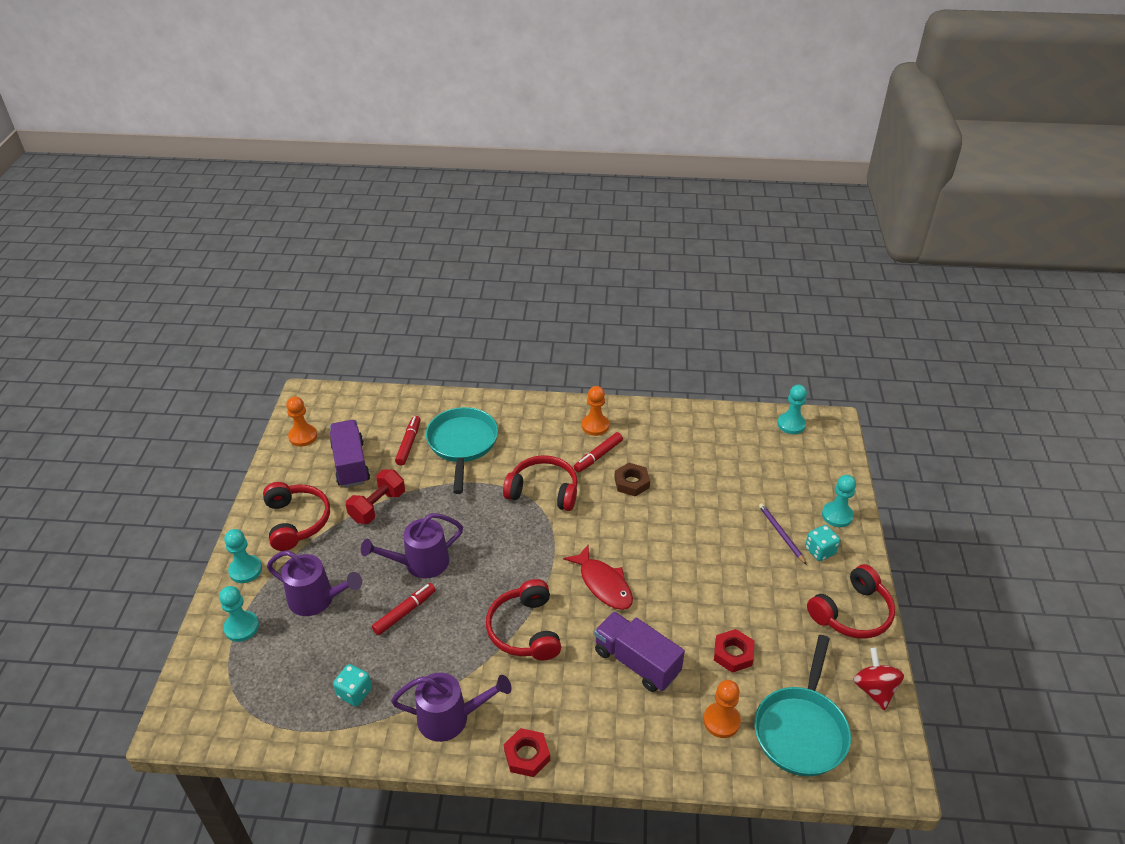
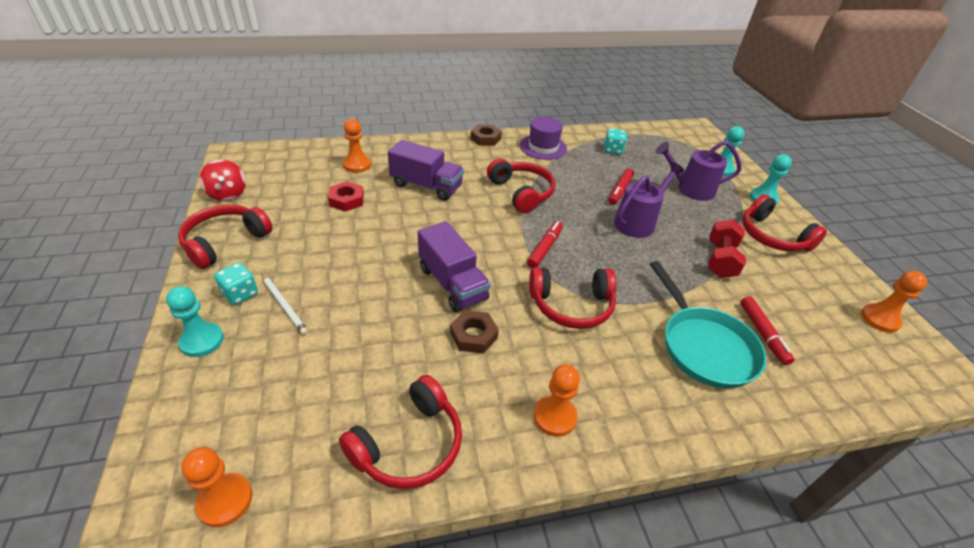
camera: 160 degrees right, 0 degrees up
purple truck [330,420,370,488] -> purple truck moved to [418,221,491,312]
purple watering can [391,673,511,742] -> purple hat [520,117,567,160]
red nut [504,728,550,777] -> brown nut [471,124,502,146]
red fish [563,545,633,610] -> none
red marker [574,432,623,472] -> red marker moved to [527,221,563,268]
turquoise pan [754,635,851,776] -> none
purple pencil [759,503,807,565] -> white pencil [262,274,308,335]
turquoise pawn [777,385,807,434] -> orange pawn [181,447,252,527]
none -> red headphones [339,375,462,489]

